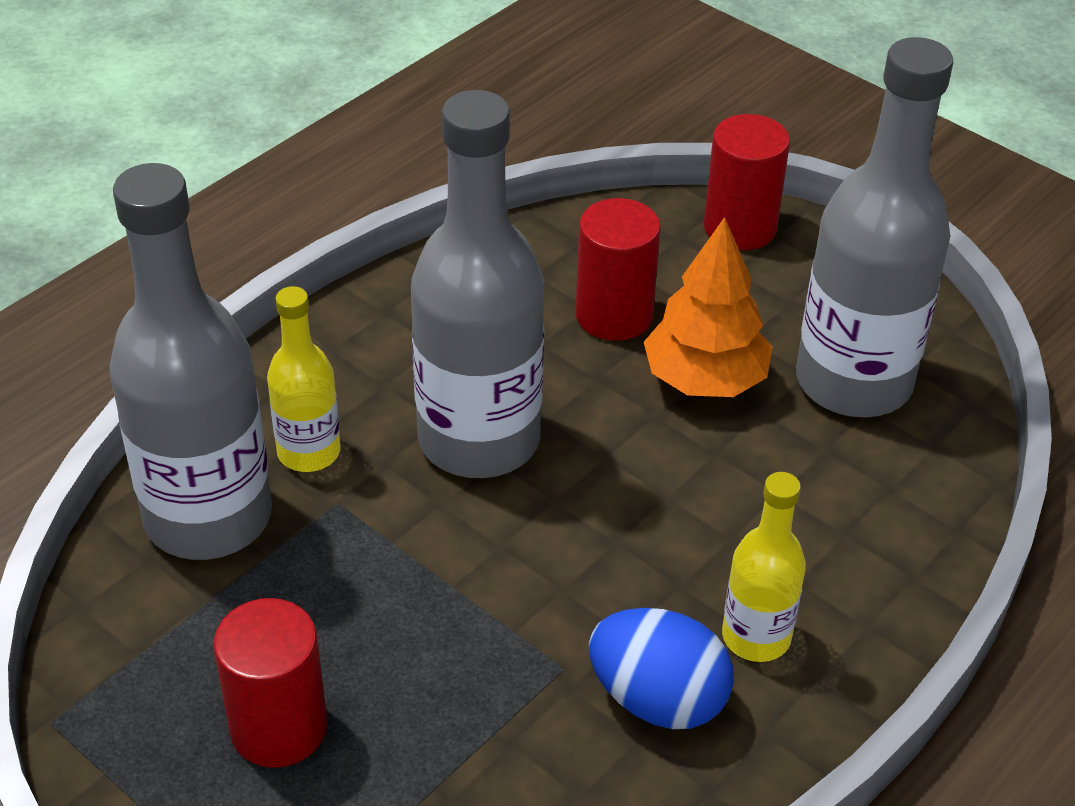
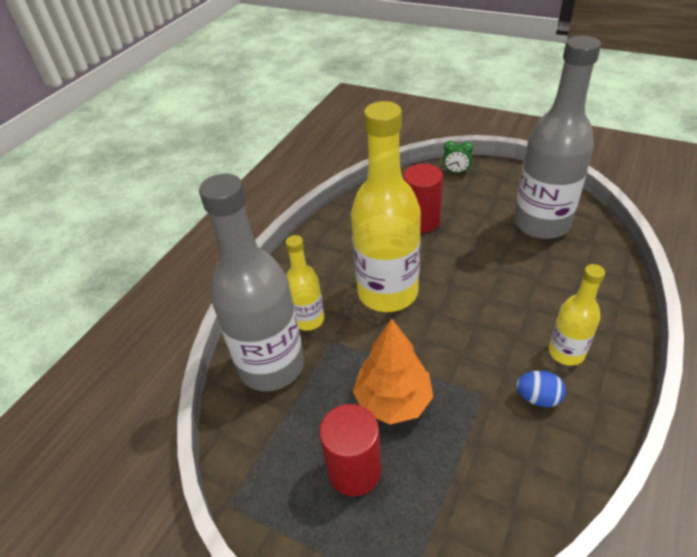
camera: 10 degrees left, 0 degrees up
grey bottle [411,90,544,478] -> yellow bottle [351,101,421,312]
blue egg [589,608,734,729] -> blue egg [516,371,566,407], size x0.60
orange tree [644,217,773,397] -> orange tree moved to [353,318,433,424]
red cylinder [704,114,790,250] -> green clock [443,141,473,173]

